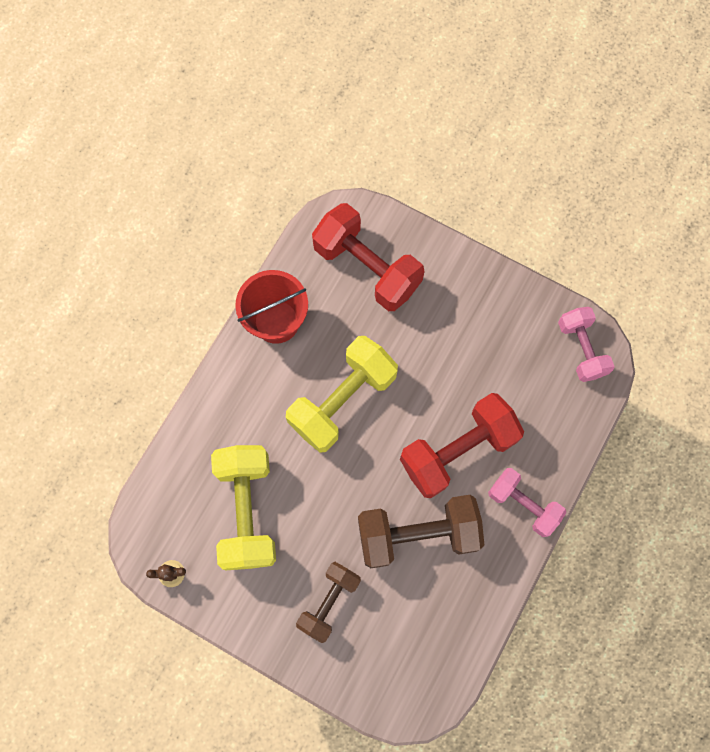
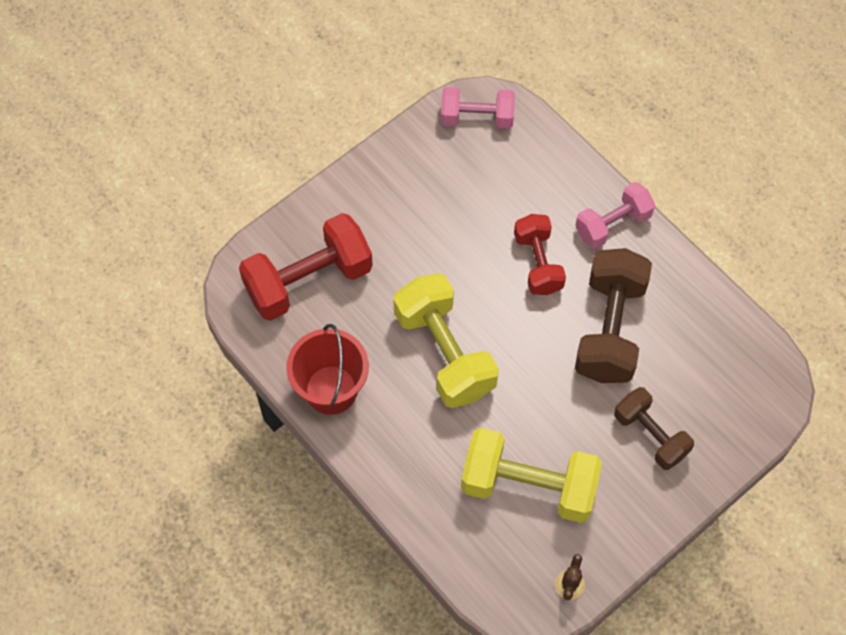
camera: 70 degrees left, 10 degrees down
red dumbbell [400,393,524,498] -> red dumbbell [514,214,566,295], size x0.62

